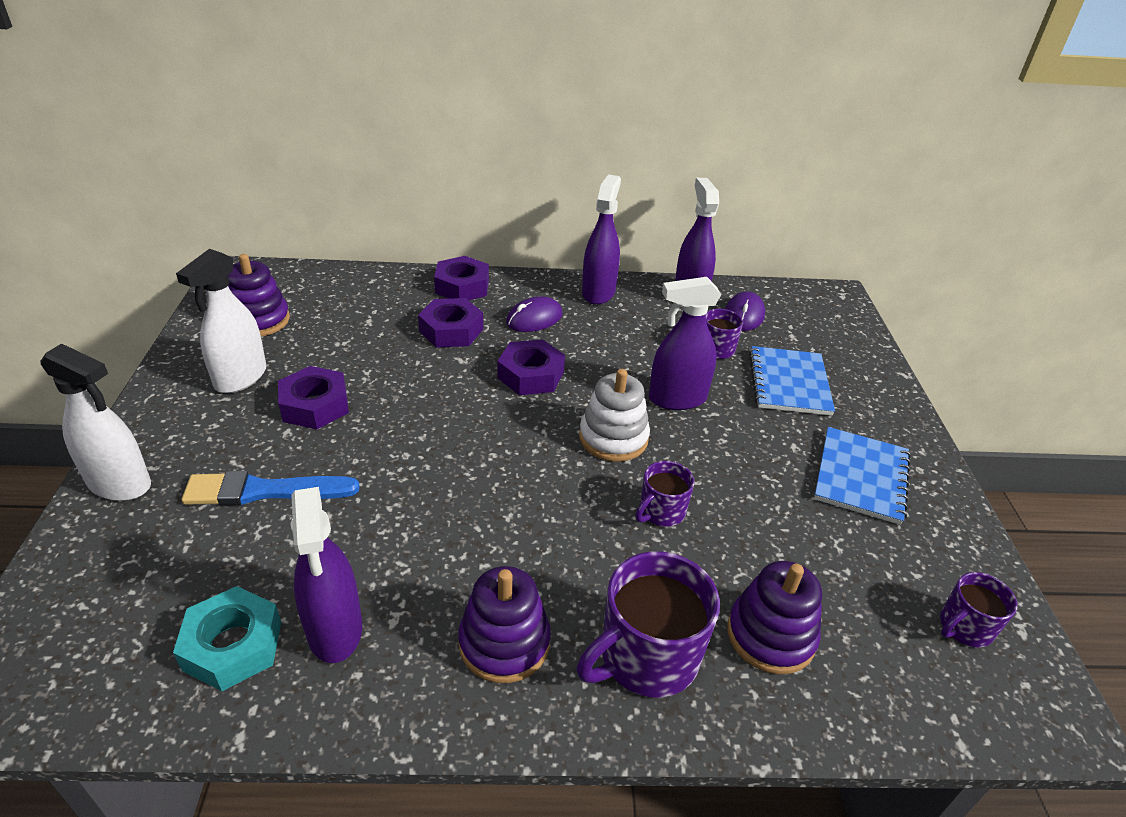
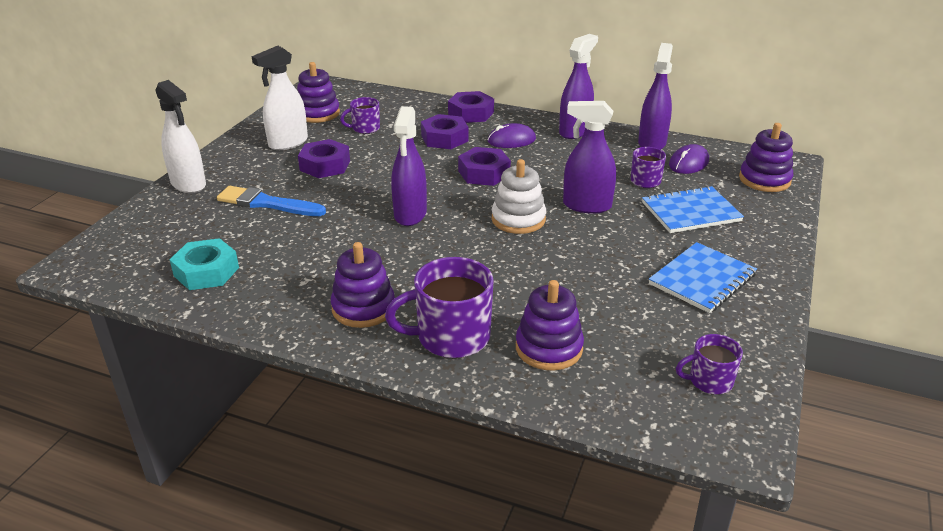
camera: 25 degrees right, 5 degrees down
purple spray bottle [291,487,362,663] -> purple spray bottle moved to [391,106,427,226]
purple mug [635,461,694,527] -> purple mug moved to [340,97,380,134]
blue notebook [749,346,835,416] -> blue notebook turned 45 degrees clockwise [642,186,744,233]
none -> purple stacking toy [739,123,793,192]

